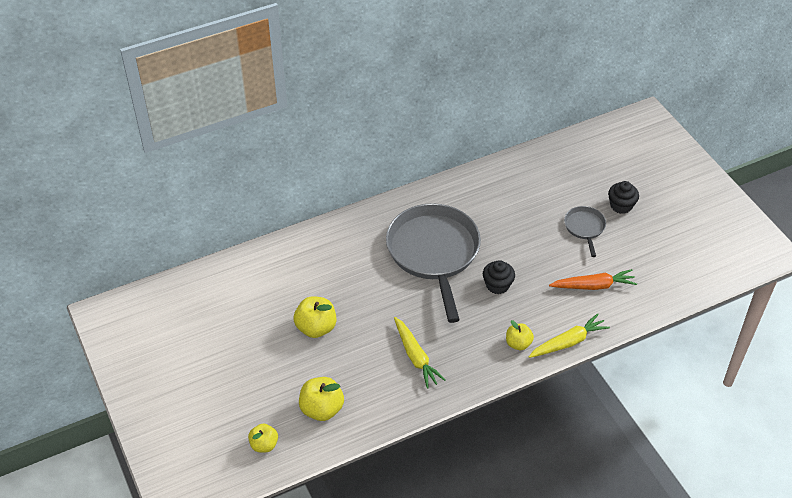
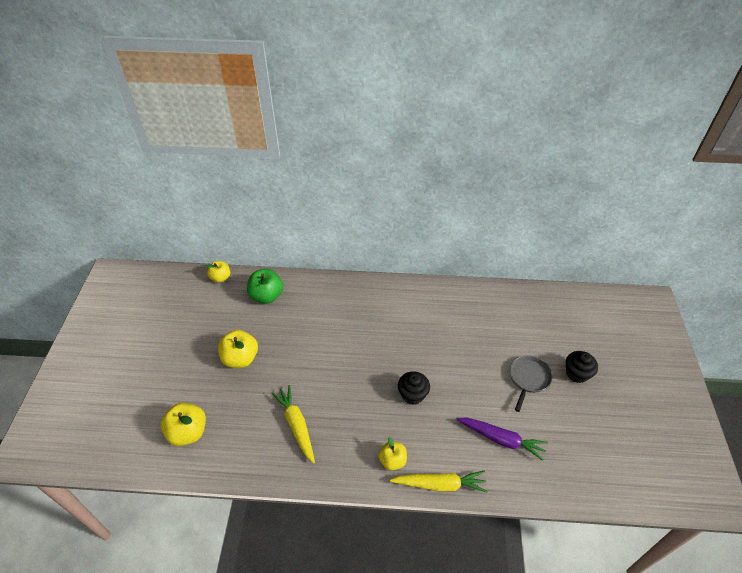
camera: 30 degrees right, 0 degrees up
yellow apple [248,424,278,453] -> yellow apple moved to [206,261,230,283]
grey pan [386,203,481,323] -> none
yellow carrot [394,317,446,388] -> yellow carrot turned 150 degrees clockwise [271,385,315,464]
orange carrot [549,269,637,290] -> purple carrot [456,418,548,461]
none -> green apple [247,269,283,304]

